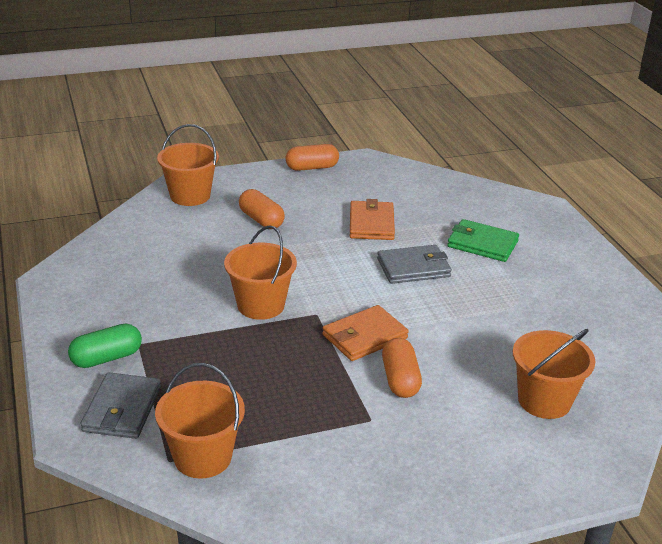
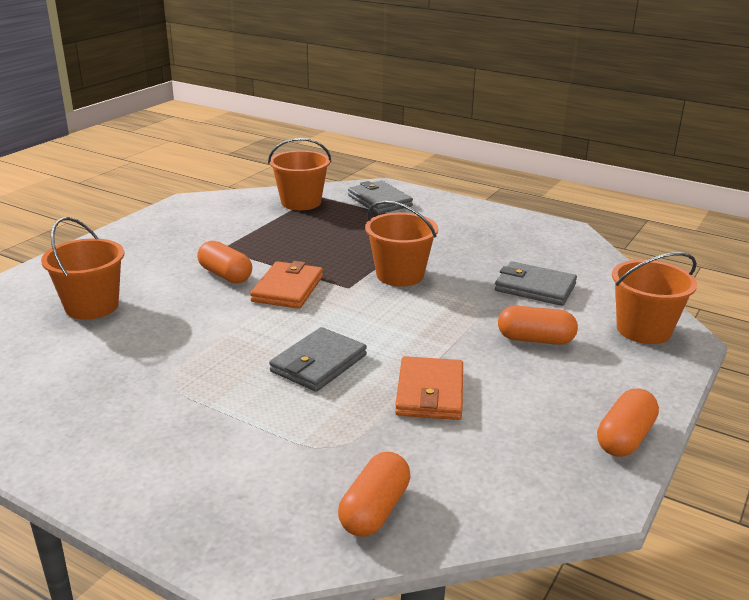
camera: 140 degrees right, 5 degrees down
green capsule [68,324,142,368] -> none
orange wallet [350,199,395,240] -> orange wallet turned 45 degrees clockwise [395,356,463,420]
green wallet [447,219,519,262] -> none
none -> orange capsule [338,452,410,537]
none -> grey wallet [495,261,577,306]

